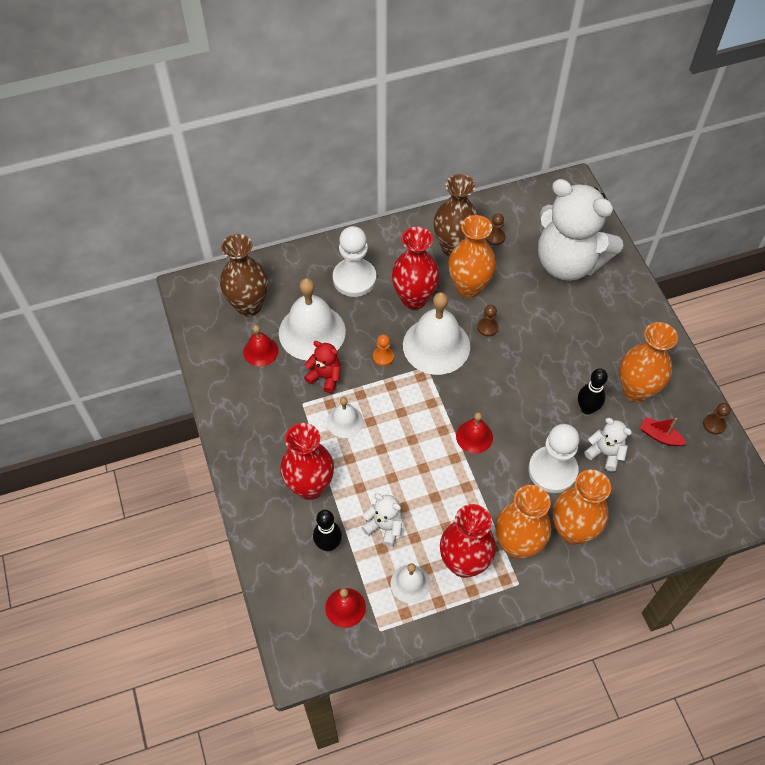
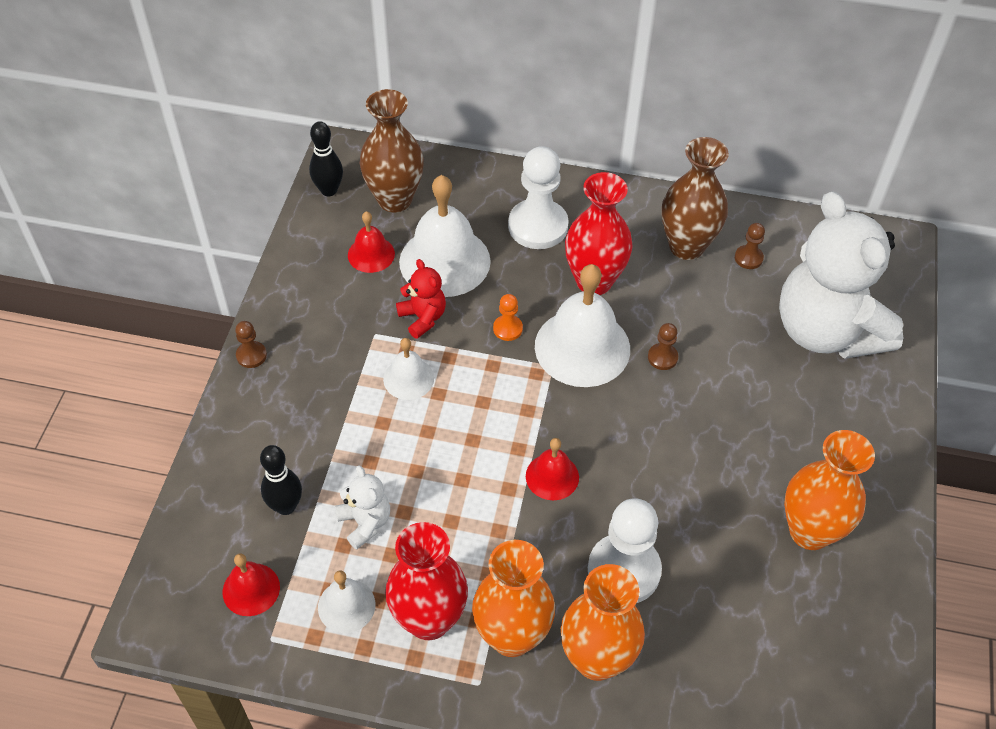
camera: 30 degrees right, 5 degrees down
red vase [280,423,334,500] -> none
orange vase [448,215,496,298] -> none
black bowling pin [578,368,608,415] -> black bowling pin moved to [309,121,343,196]
white teddy bear [584,418,632,472] -> none
red boat [640,417,686,446] -> none
brown pawn [703,403,731,435] -> brown pawn moved to [235,321,267,368]

